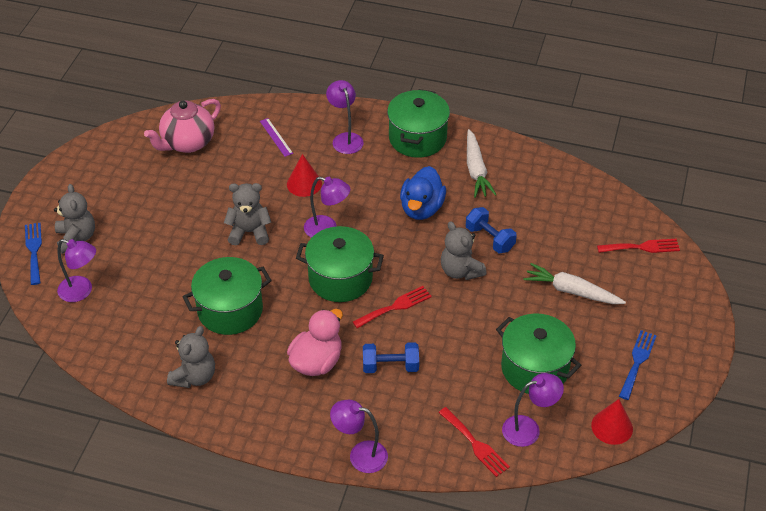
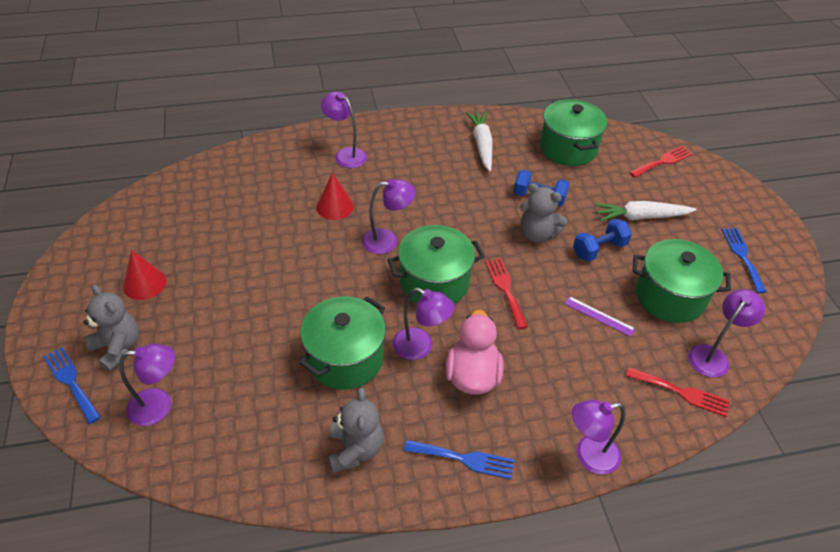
camera: 30 degrees left, 0 degrees up
pink teapot [144,99,221,153] -> none
grey teddy bear [224,183,271,245] -> none
purple ruler [260,118,293,157] -> purple ruler moved to [564,296,635,337]
red fork [353,286,432,328] -> red fork turned 45 degrees counterclockwise [485,258,528,329]
blue dumbbell [363,342,419,373] -> blue dumbbell moved to [573,219,632,262]
green pot [387,89,450,158] -> green pot moved to [540,99,607,166]
blue duck [400,166,446,220] -> none
white carrot [467,129,497,198] -> white carrot turned 150 degrees counterclockwise [466,111,493,172]
red cone [591,399,633,445] -> red cone moved to [123,250,166,300]
none -> purple lamp [392,288,455,360]
none -> blue fork [404,440,514,480]

